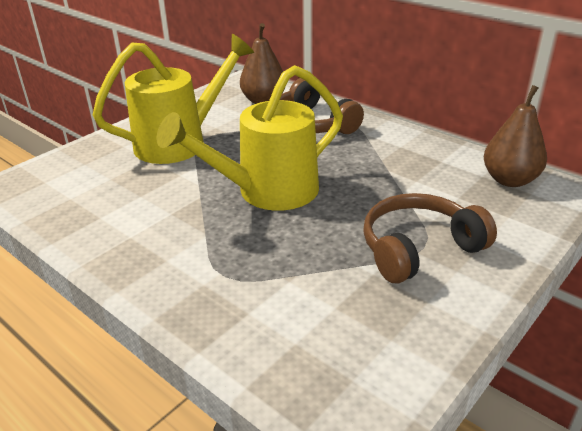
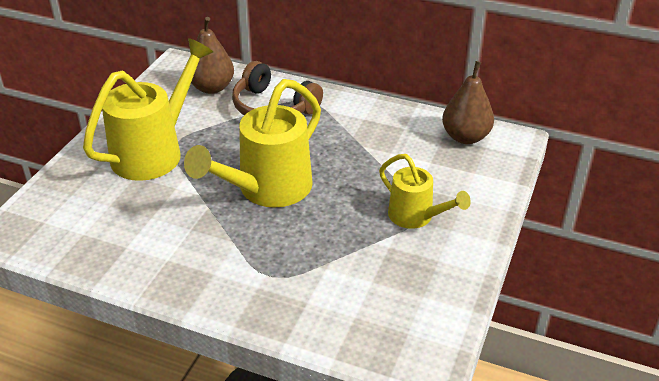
camera: 20 degrees left, 5 degrees up
brown headphones [363,193,497,283] -> yellow watering can [379,154,471,229]

